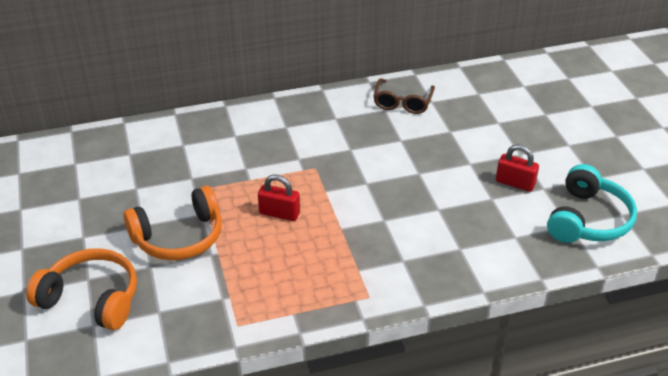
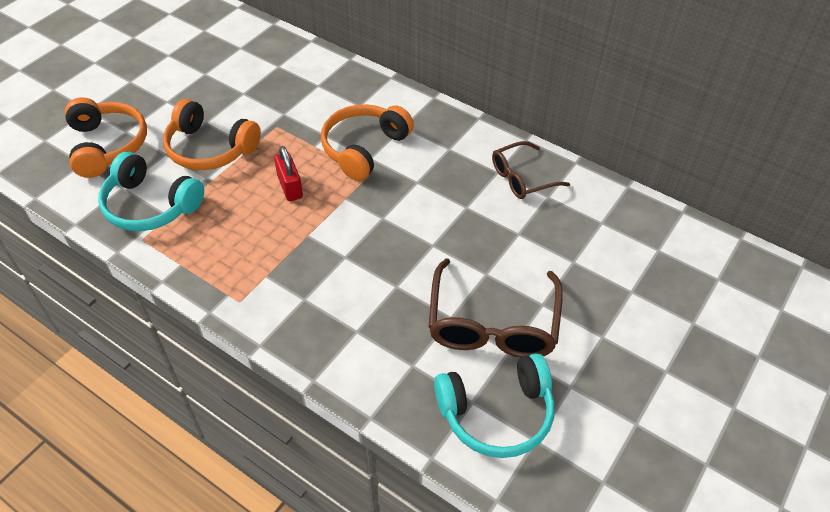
camera: 50 degrees right, 10 degrees up
red padlock [496,144,539,192] -> brown glasses [428,258,563,358]
none -> turquoise headphones [98,152,204,231]
none -> orange headphones [321,104,414,181]

